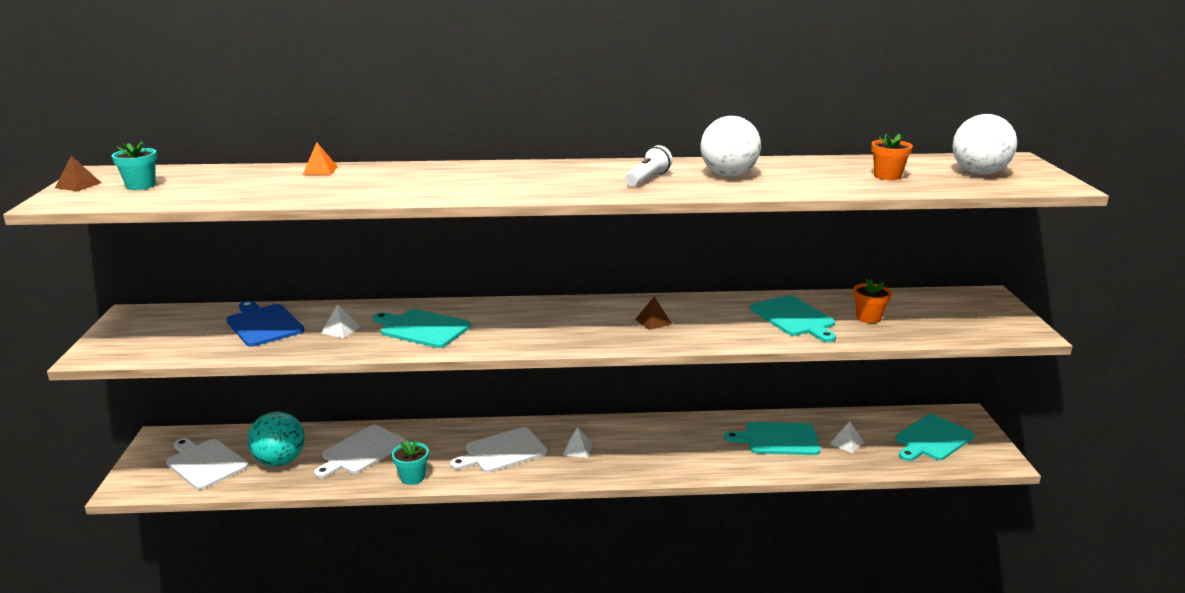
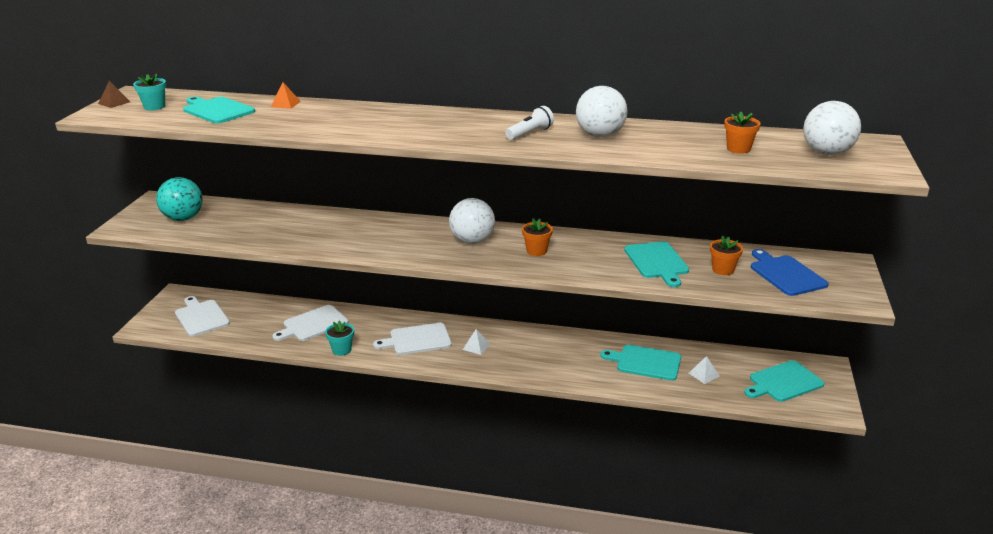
camera: 15 degrees right, 5 degrees up
blue cutting board [226,301,305,346] -> blue cutting board moved to [751,249,829,296]
turquoise ball [248,412,305,466] -> turquoise ball moved to [156,177,203,221]
white pyramid [321,304,360,338] -> none
turquoise cutting board [373,309,471,348] -> turquoise cutting board moved to [183,97,255,124]
brown pyramid [635,296,672,330] -> orange flower pot [522,218,553,256]
none -> white ball [449,198,495,244]

